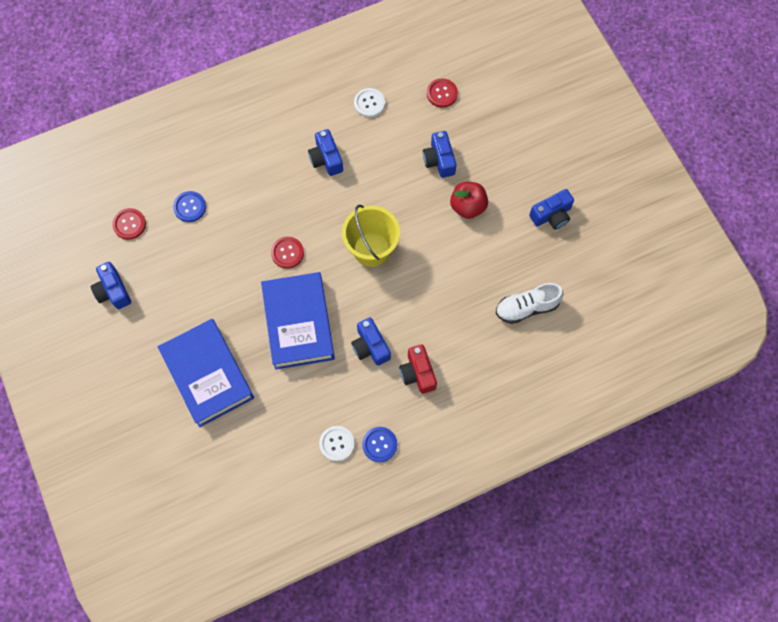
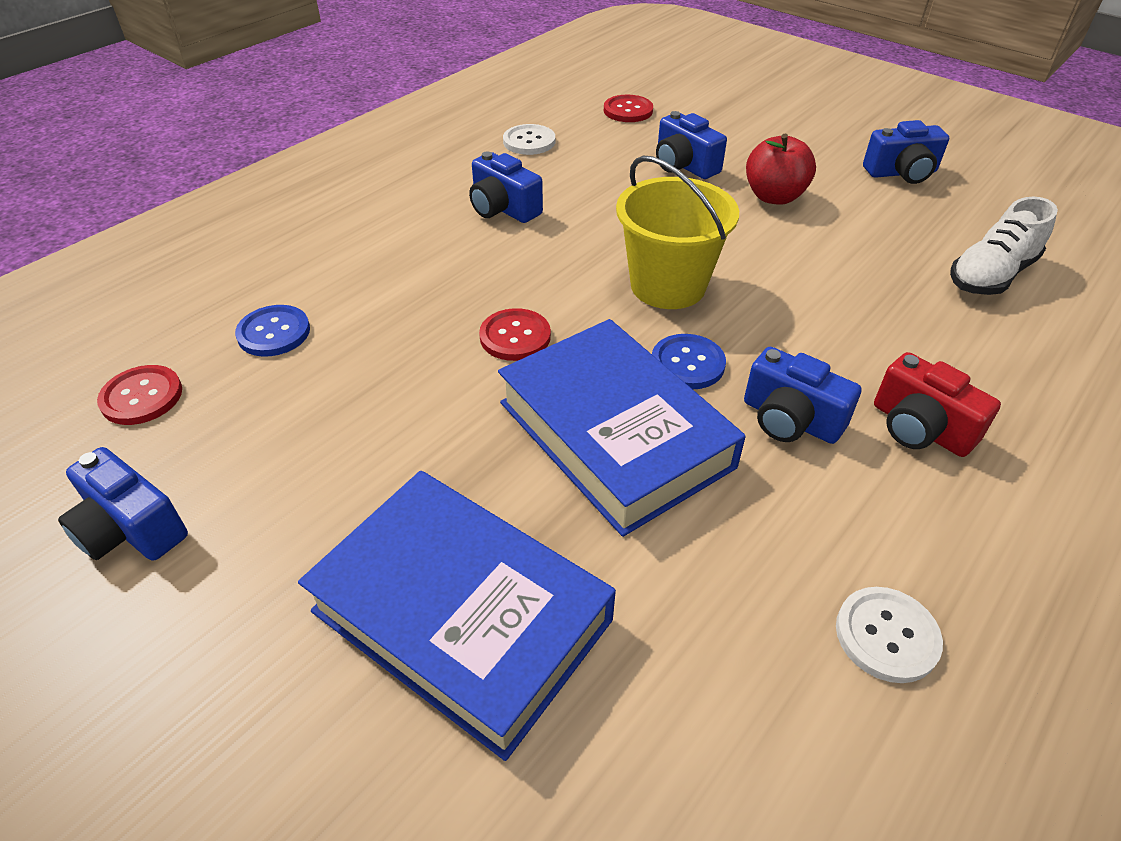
camera: 25 degrees left, 25 degrees down
blue button [362,427,397,462] -> blue button moved to [652,334,726,389]
blue camera [529,189,574,229] -> blue camera turned 45 degrees clockwise [863,120,949,184]

